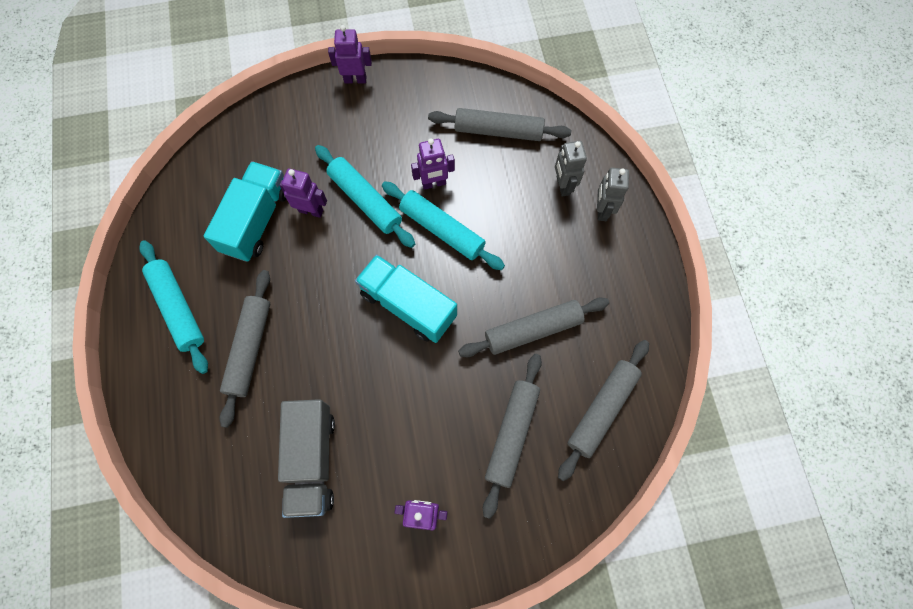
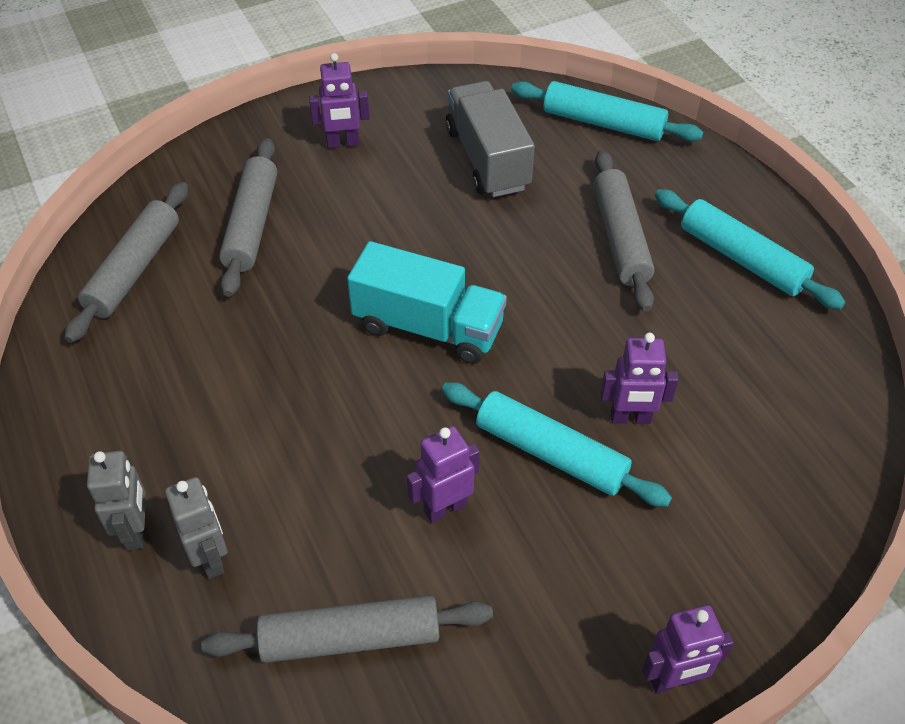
camera: 165 degrees right, 20 degrees down
turquoise truck [204,161,287,262] -> none
turquoise rolling pin [382,181,505,270] -> turquoise rolling pin moved to [511,81,703,141]
grey rolling pin [458,297,609,357] -> none

